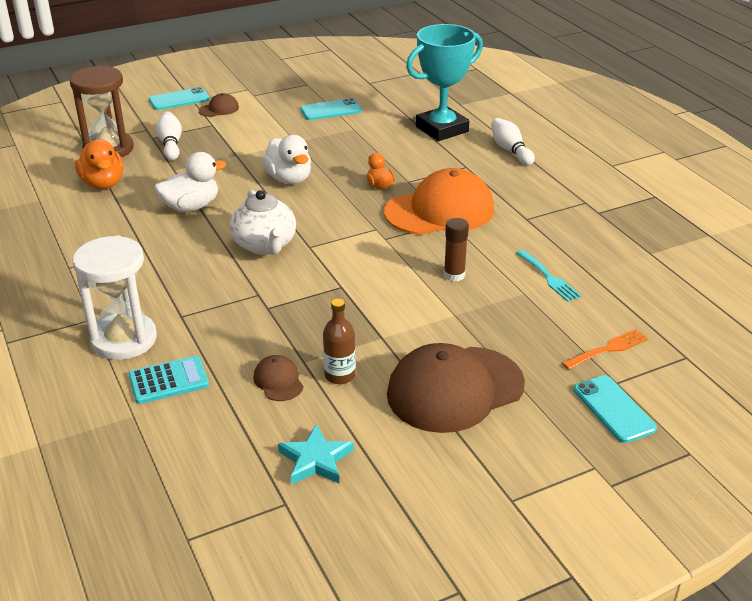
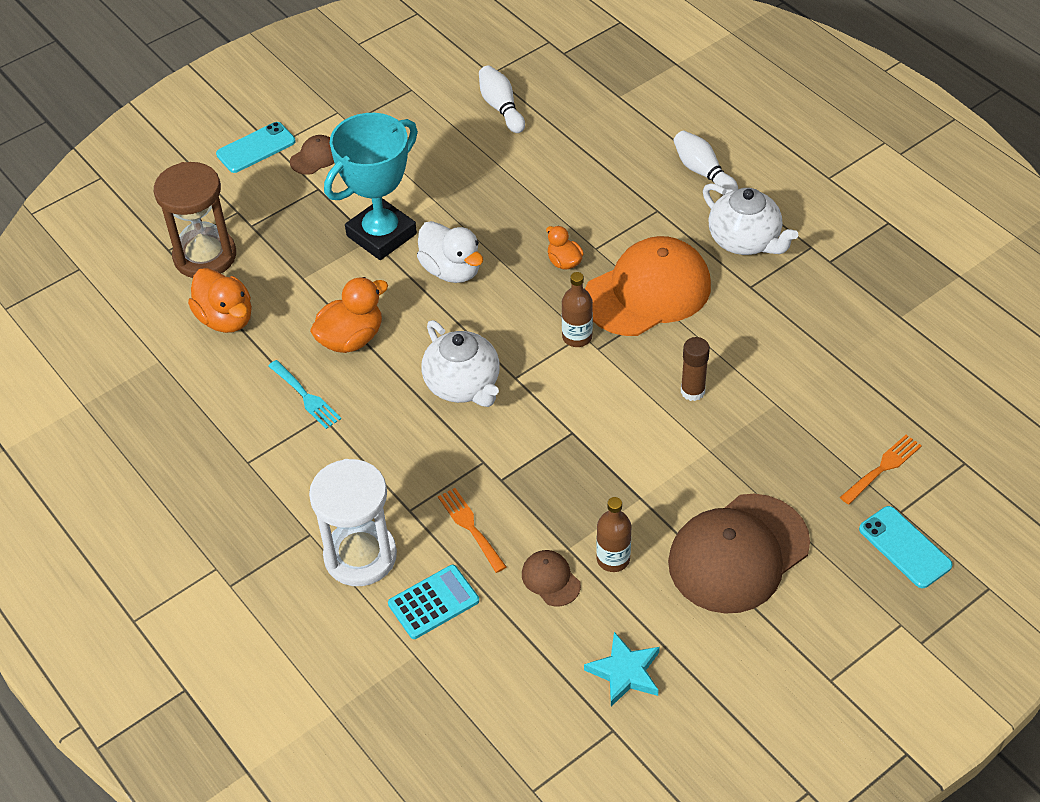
camera: 10 degrees left, 15 degrees up
white duck [155,152,226,212] -> orange duck [310,277,388,353]
white bowling pin [156,111,182,160] -> white bowling pin moved to [479,66,525,133]
turquoise phone [300,98,362,120] -> none
turquoise trophy [406,24,483,141] -> turquoise trophy moved to [324,113,418,260]
turquoise fork [516,250,582,302] -> turquoise fork moved to [268,360,341,429]
none -> orange fork [438,488,506,573]
none -> brown bottle [562,272,593,347]
none -> white teapot [703,183,798,255]

